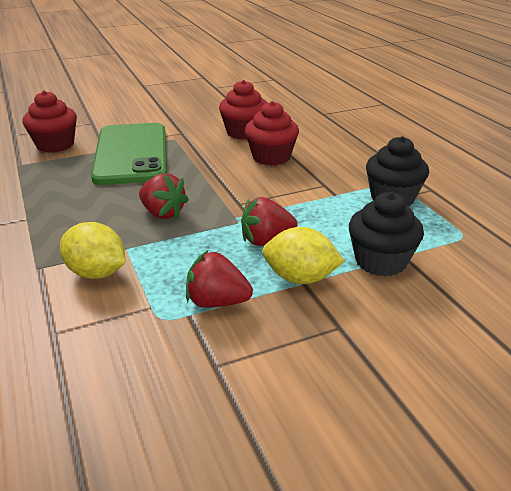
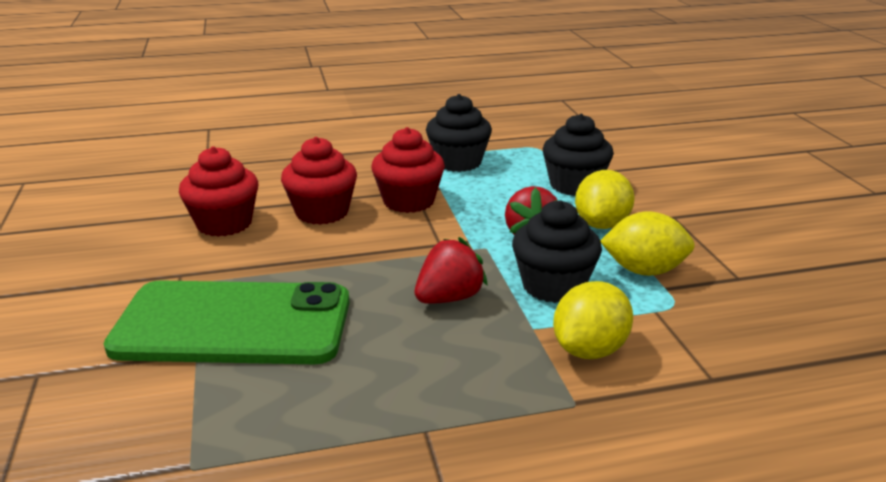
camera: 80 degrees left, 5 degrees down
red cupcake [22,91,77,153] -> red cupcake moved to [371,127,445,213]
red strawberry [186,251,253,308] -> yellow lemon [600,211,695,276]
none -> black cupcake [512,200,602,303]

